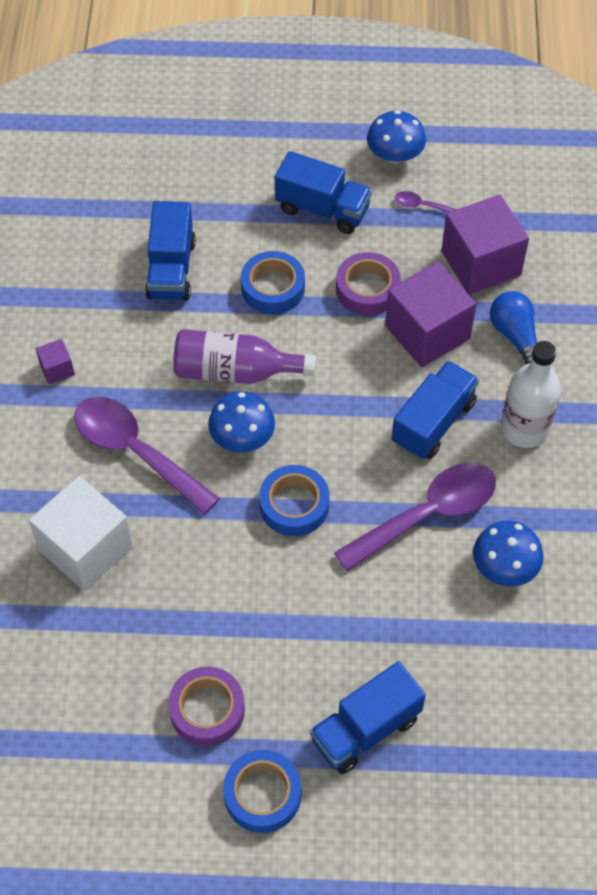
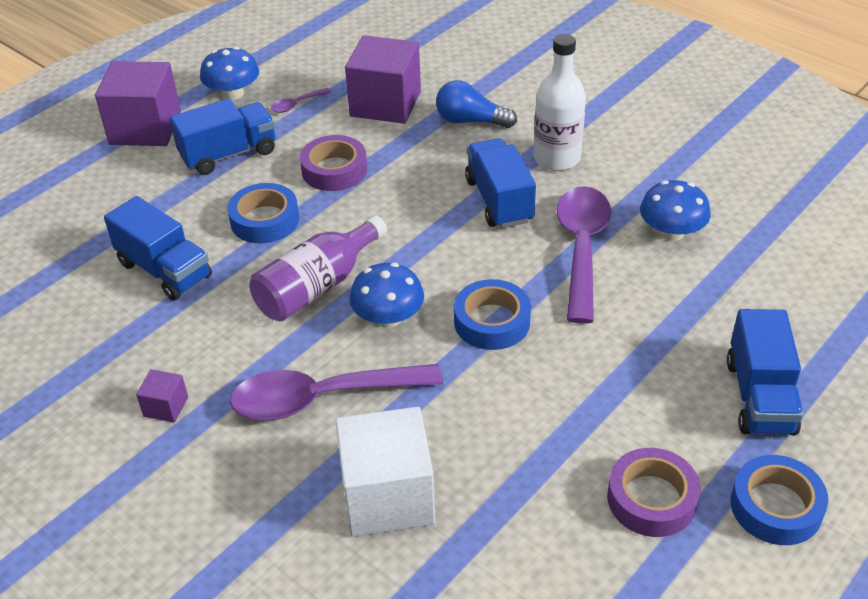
camera: 50 degrees left, 15 degrees down
purple cube [385,261,477,367] -> purple cube moved to [95,61,181,146]

